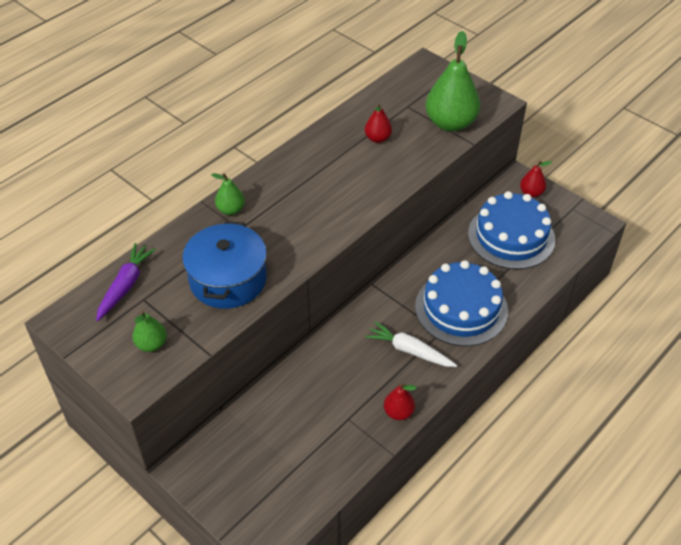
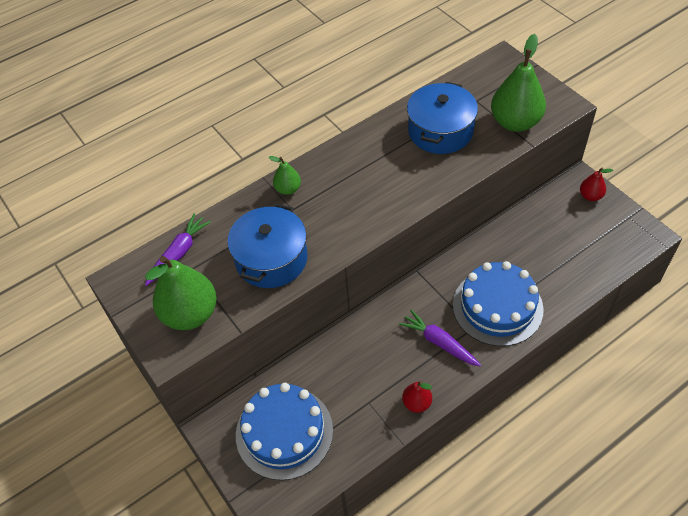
camera: 15 degrees right, 5 degrees up
green pear [132,311,167,352] -> green pear [145,256,217,330], size x1.99
red pear [365,103,392,143] -> blue pot [407,82,478,154]
white carrot [365,321,457,367] -> purple carrot [399,310,481,367]
blue cake [468,191,555,269] -> blue cake moved to [236,383,333,480]

